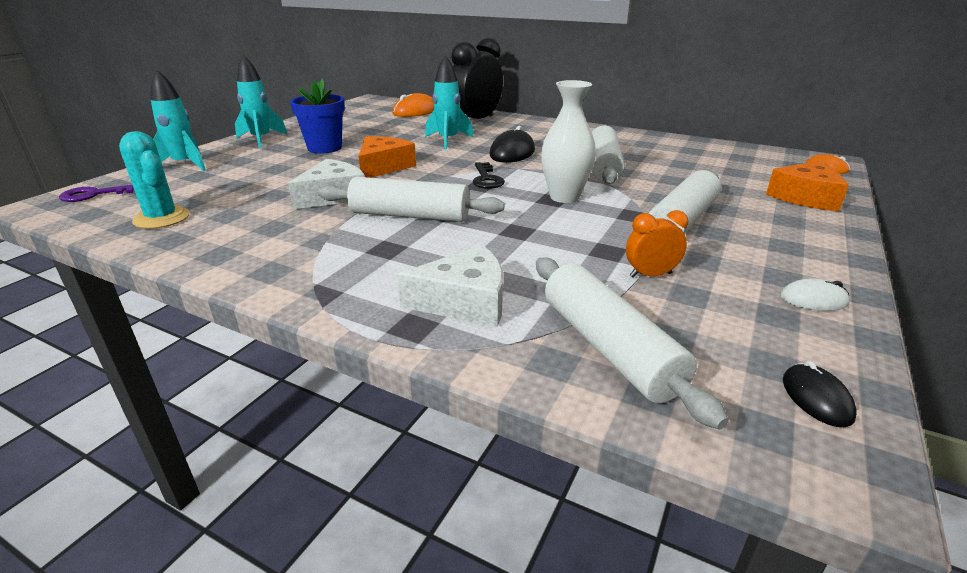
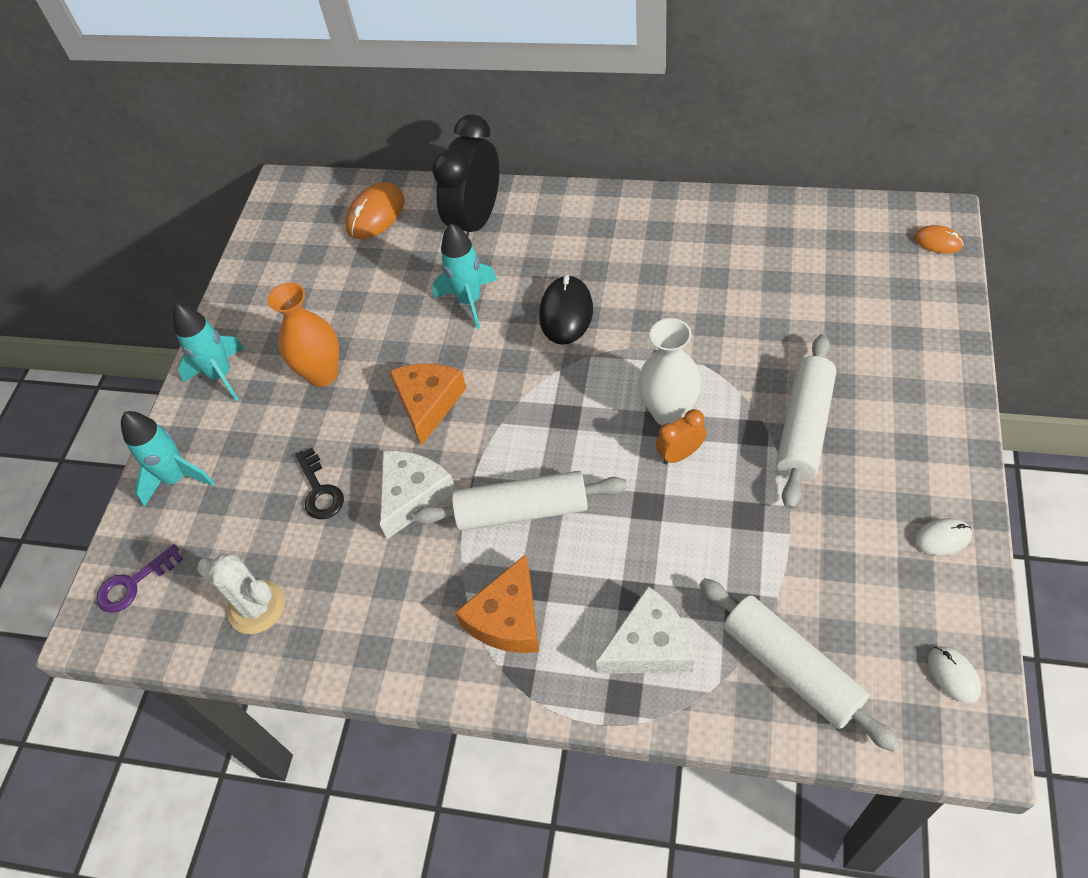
camera: 10 degrees left, 25 degrees up
turquoise cactus [119,131,190,229] -> white cactus [197,554,285,634]
blue flower pot [290,78,345,154] -> orange vase [267,283,339,387]
black key [473,162,505,189] -> black key moved to [295,447,344,519]
white rolling pin [592,125,625,184] -> none
orange clock [626,210,688,278] -> orange clock moved to [656,409,706,464]
orange cheese [766,160,849,211] -> orange cheese moved to [455,554,539,653]
black mouse [783,361,857,427] -> white mouse [928,646,981,704]

